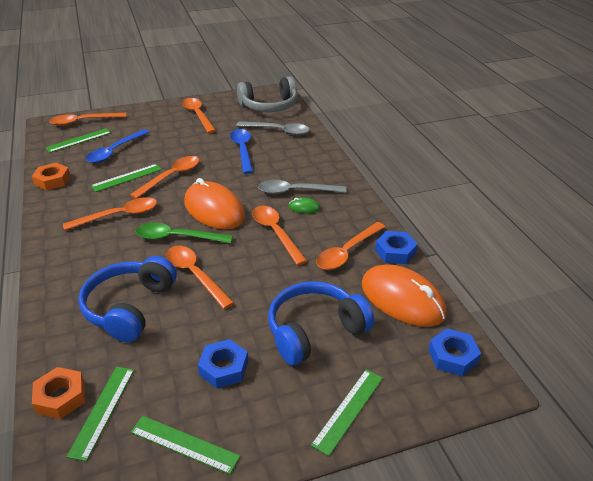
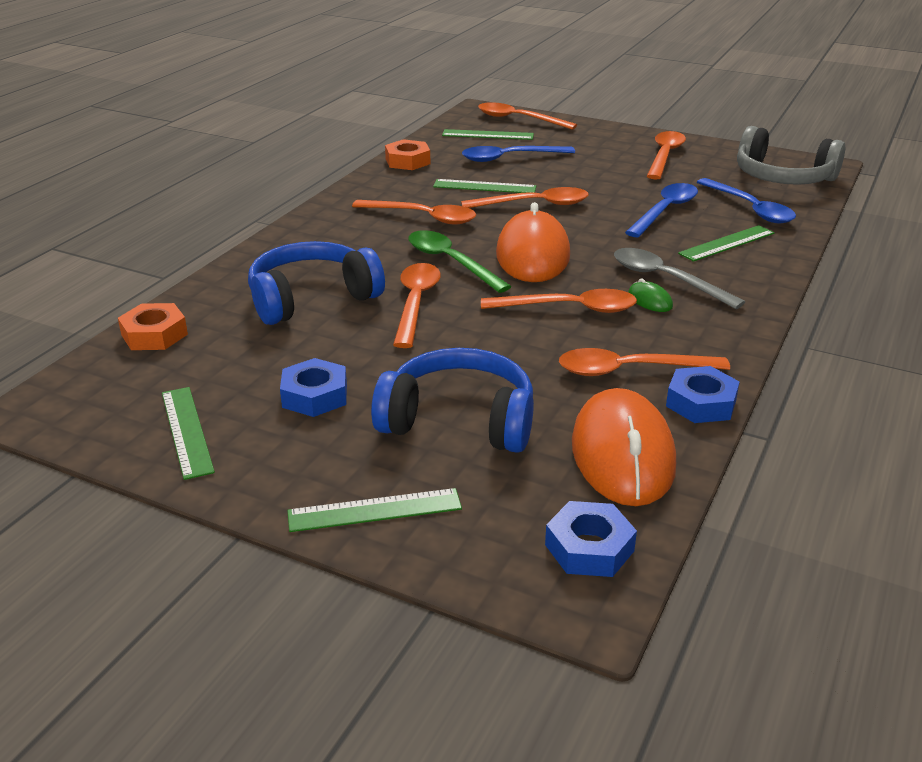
camera: 45 degrees right, 5 degrees down
green ruler [67,367,134,461] -> green ruler moved to [678,225,775,262]
grey spoon [236,122,310,135] -> blue spoon [697,178,796,223]
orange spoon [252,206,307,265] -> orange spoon turned 75 degrees clockwise [481,289,637,313]

